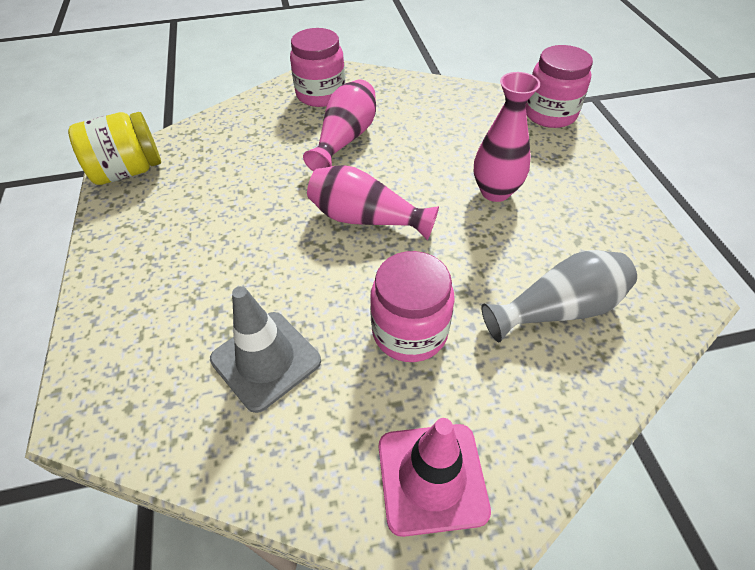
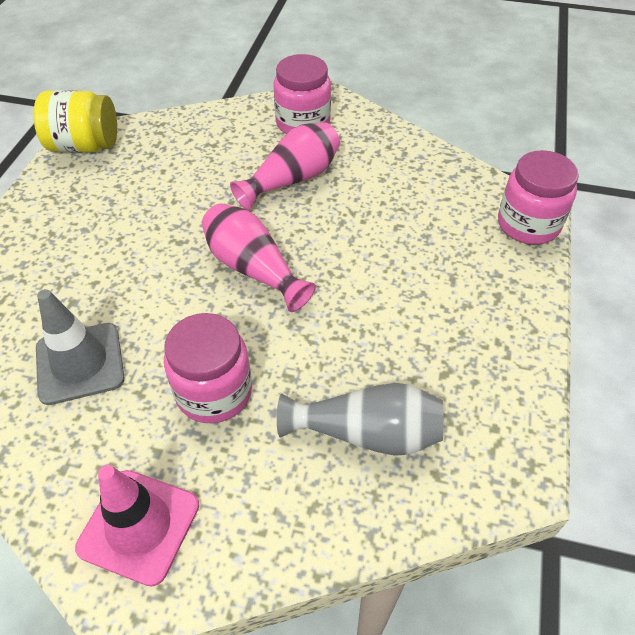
camera: 25 degrees right, 0 degrees up
pink vase [474,72,540,202] -> none

